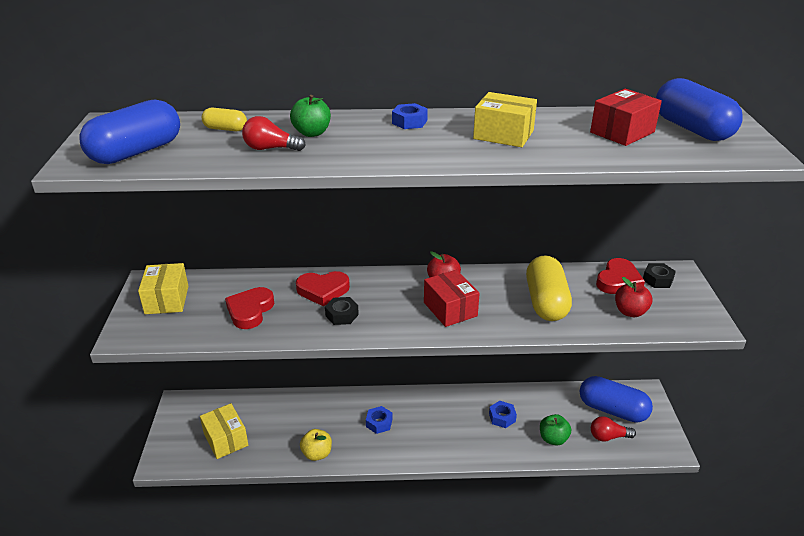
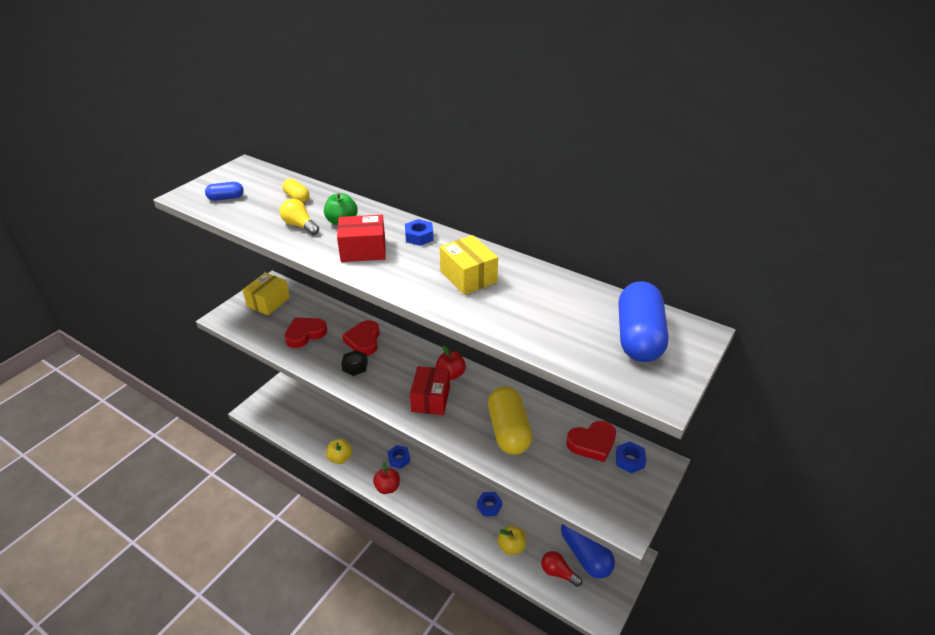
camera: 35 degrees right, 5 degrees up
blue capsule [79,99,180,164] -> blue capsule [205,182,244,201], size x0.49
yellow box [200,403,248,459] -> none
red light bulb [242,116,306,151] -> yellow light bulb [280,199,319,235]
red heart [296,271,350,306] -> red heart turned 60 degrees clockwise [342,320,380,355]
yellow capsule [526,255,572,321] -> yellow capsule turned 45 degrees counterclockwise [488,386,532,455]
green apple [540,414,571,446] -> yellow apple [497,526,526,555]
red box [590,89,662,146] -> red box moved to [337,215,386,262]
red apple [615,277,652,317] -> red apple moved to [373,462,400,494]
black nut [643,263,676,288] -> blue nut [615,441,646,474]

